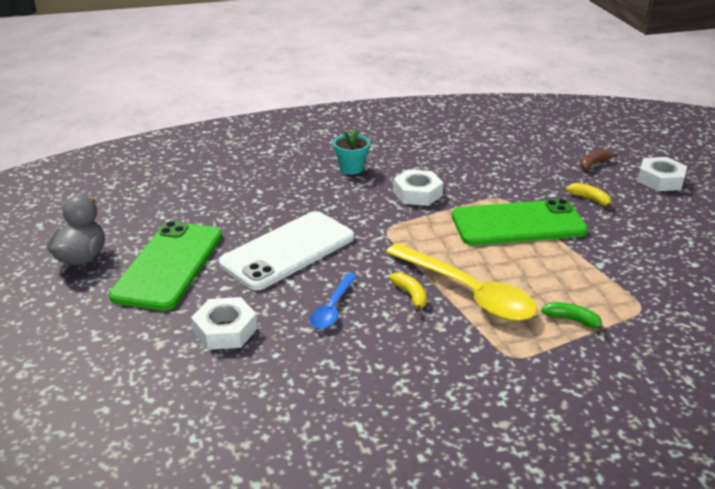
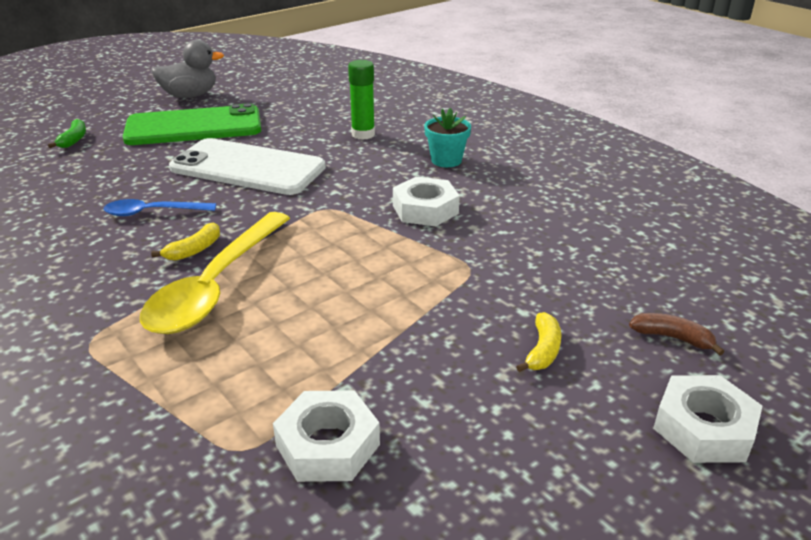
camera: 65 degrees right, 0 degrees up
white nut [191,297,258,350] -> white nut moved to [273,390,380,482]
green phone [452,199,588,246] -> none
green banana [541,302,607,333] -> green banana moved to [48,119,86,148]
none -> green glue stick [348,60,375,140]

